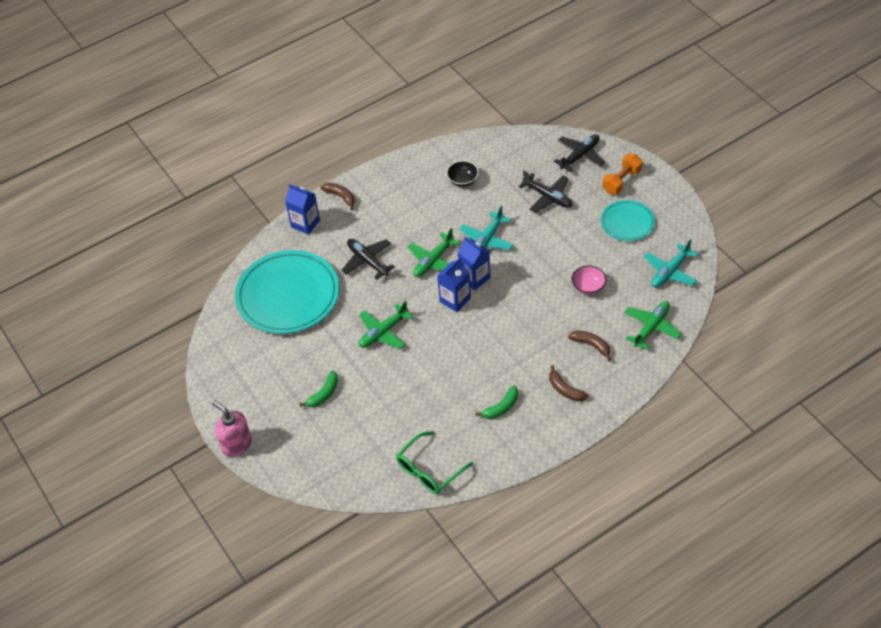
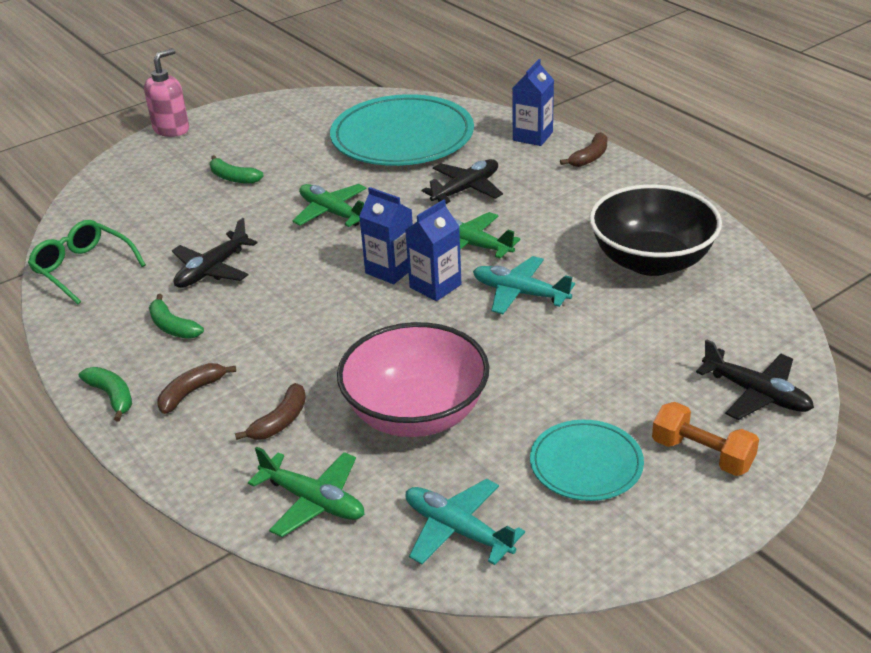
camera: 85 degrees right, 15 degrees down
black bowl [446,160,479,187] -> black bowl [589,184,722,276], size x2.28
black plane [518,170,572,213] -> black plane moved to [172,218,257,288]
pink bowl [572,265,606,295] -> pink bowl [337,322,489,437], size x2.28
none -> green banana [79,367,132,422]

